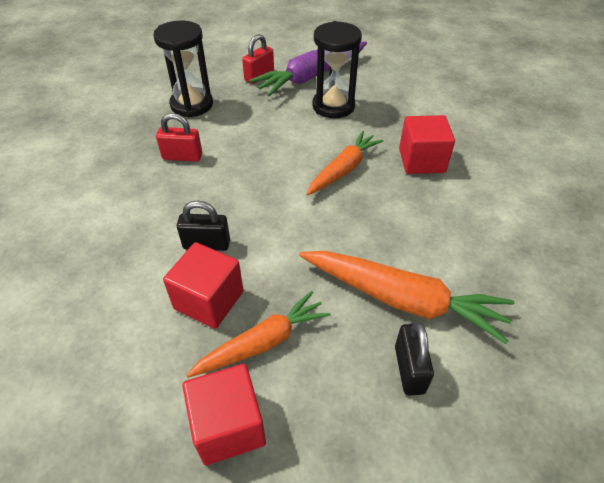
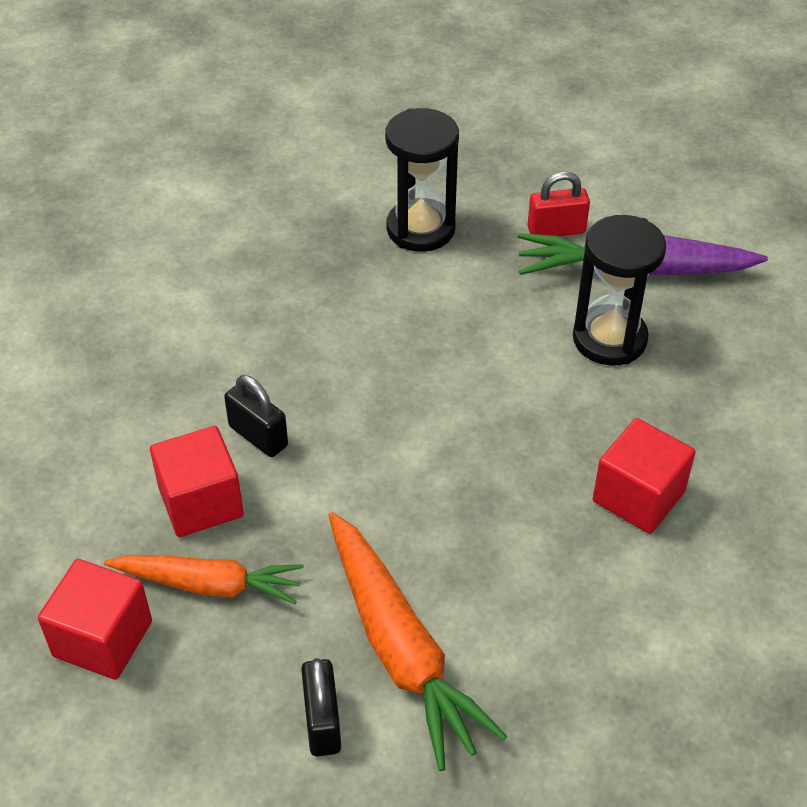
camera: 40 degrees right, 0 degrees up
red padlock [156,113,202,162] -> none
orange carrot [306,131,384,196] -> none
black padlock [395,322,434,395] -> black padlock turned 45 degrees counterclockwise [301,658,341,756]

